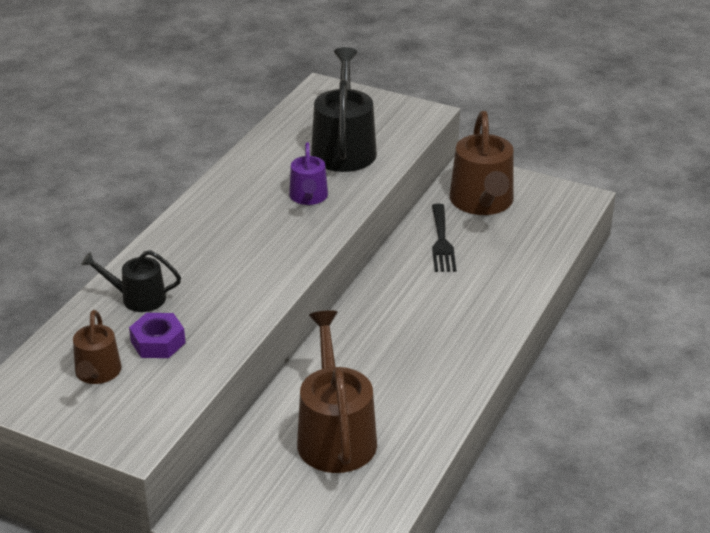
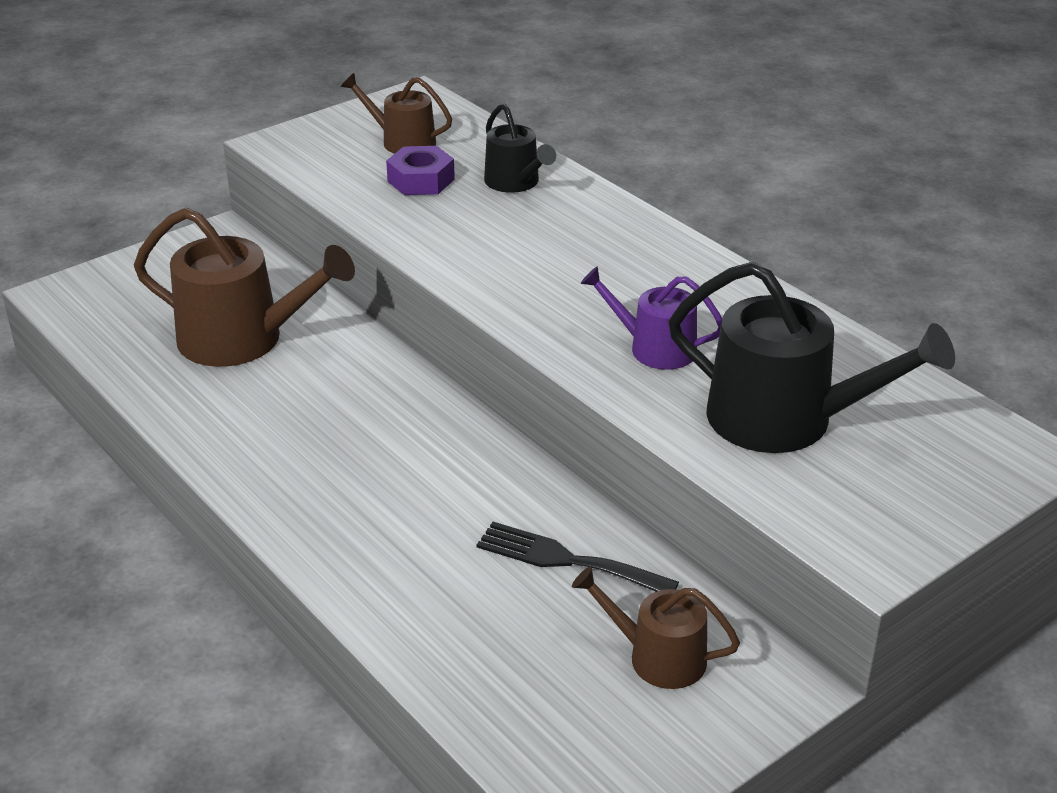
camera: 115 degrees right, 0 degrees up
black watering can [81,250,181,312] -> black watering can turned 120 degrees clockwise [484,103,556,193]
brown watering can [450,111,513,215] -> brown watering can [572,567,740,689], size x0.57

